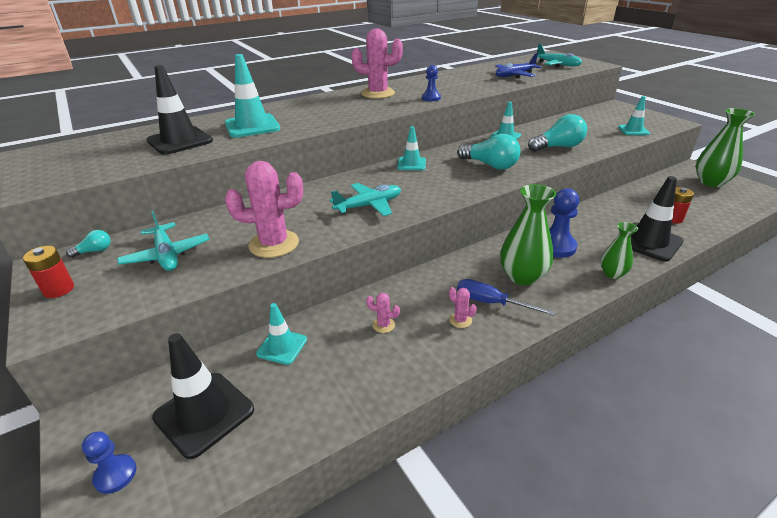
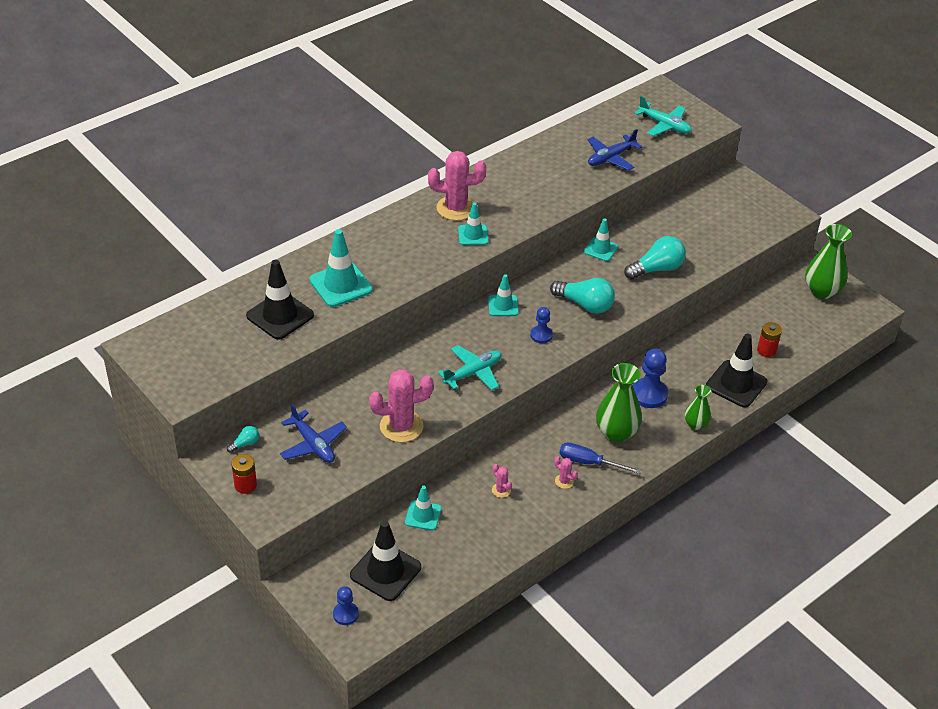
camera: 10 degrees left, 10 degrees up
turquoise plane [117,210,210,271] -> blue plane [280,404,347,463]
pink cactus [366,293,400,333] -> pink cactus turned 45 degrees clockwise [492,464,512,498]
blue pawn [422,65,441,101] -> blue pawn moved to [530,307,553,343]
turquoise traffic cone [618,96,650,135] -> turquoise traffic cone moved to [458,203,489,245]

